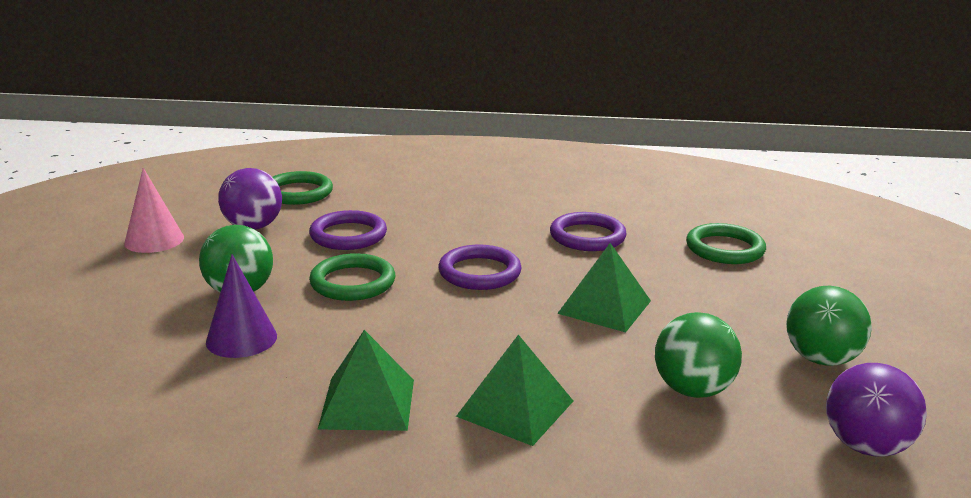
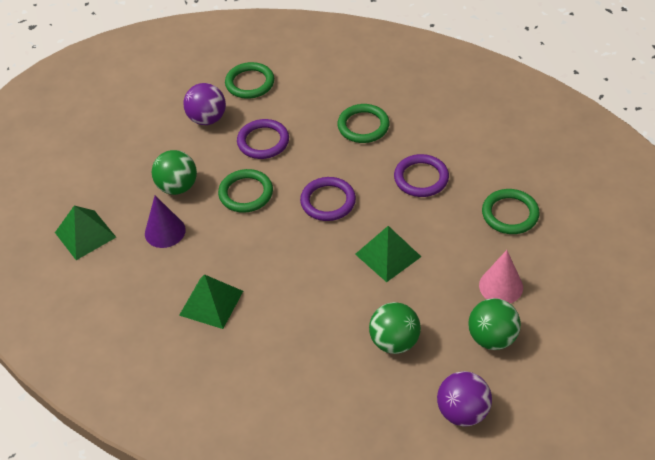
camera: 25 degrees right, 25 degrees up
pink cone [124,168,184,253] -> pink cone moved to [479,250,523,303]
green pyramid [456,335,573,446] -> green pyramid moved to [55,205,116,260]
none -> green ring [337,104,389,143]

